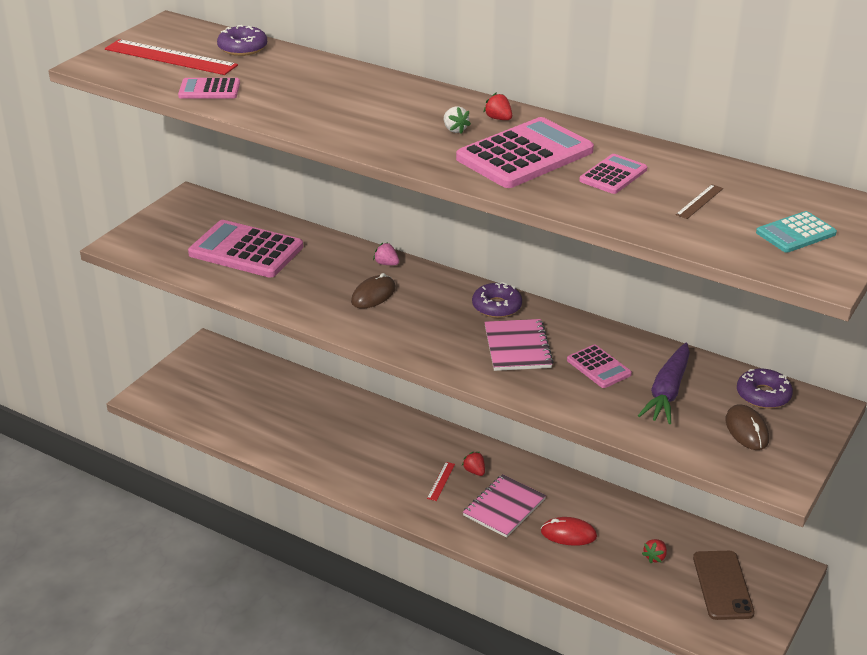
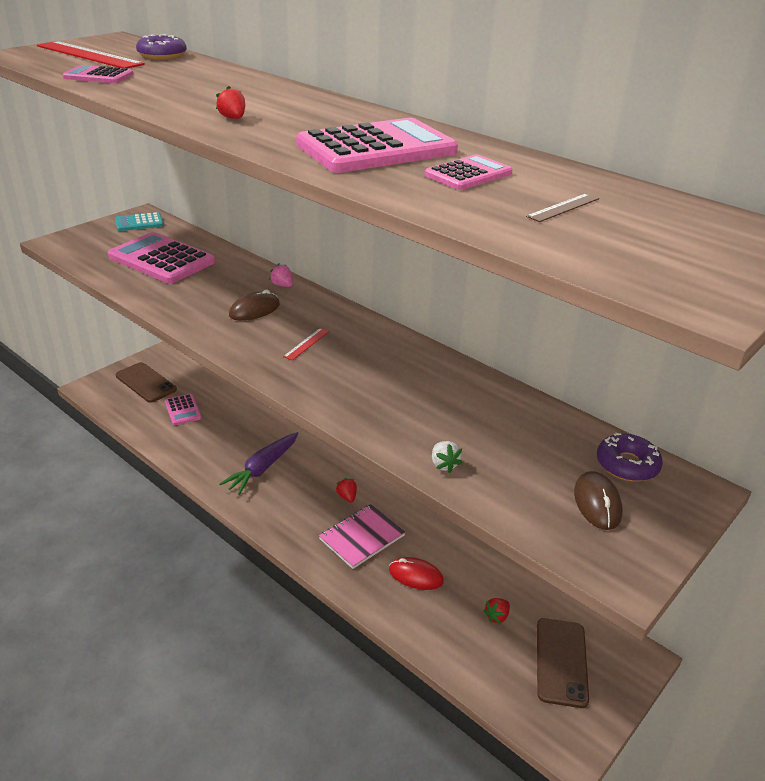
camera: 10 degrees right, 0 degrees up
red ruler [427,462,455,501] -> red ruler moved to [283,328,329,361]
white strawberry [444,106,471,134] -> white strawberry moved to [432,441,462,473]
purple donut [472,282,522,318] -> none
red strawberry [484,93,512,120] -> red strawberry moved to [216,86,245,119]
pink notebook [484,319,554,371] -> none
pink calculator [567,345,632,388] -> pink calculator moved to [165,394,202,425]
purple carrot [638,343,690,424] -> purple carrot moved to [219,432,298,495]
turquoise calculator [756,211,837,253] -> turquoise calculator moved to [115,212,163,231]
none -> brown phone [116,362,177,403]

